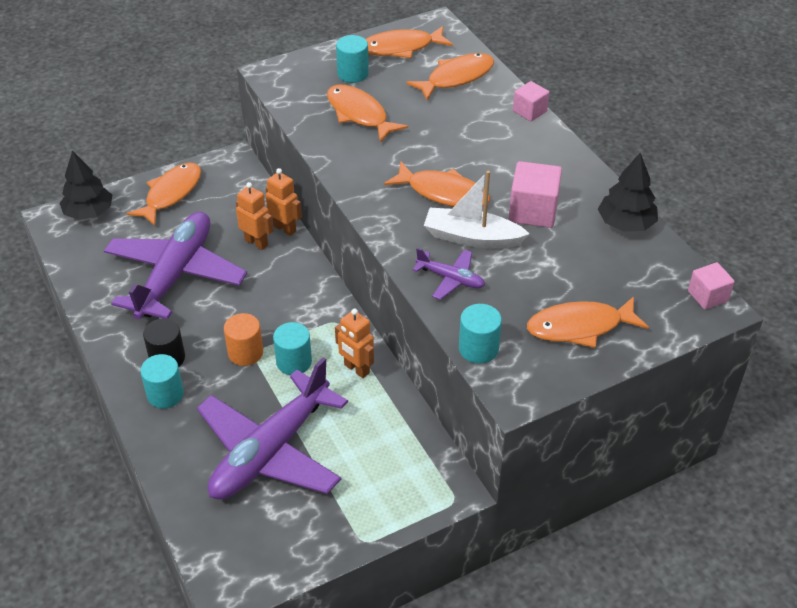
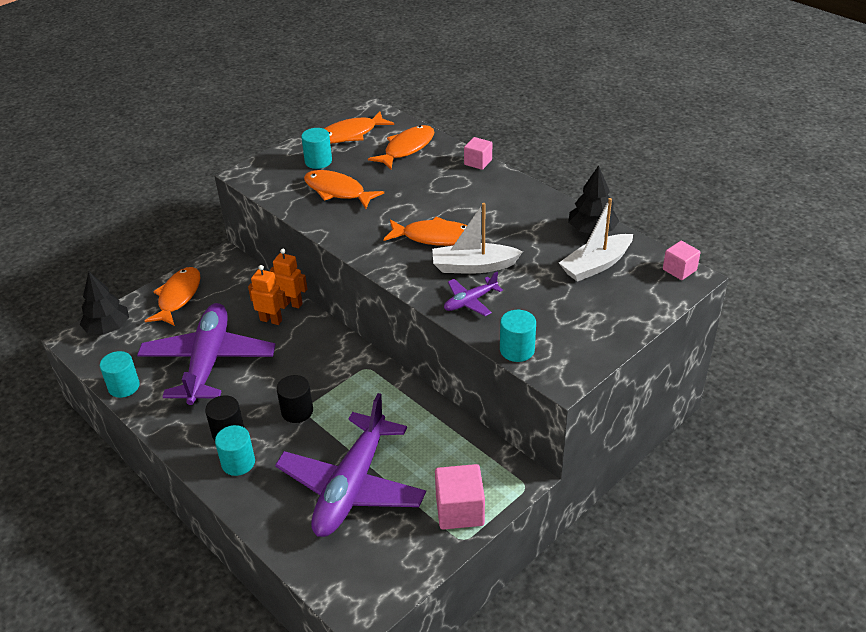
camera: 15 degrees left, 5 degrees down
orange cylinder [224,313,263,366] -> black cylinder [277,375,313,423]
turquoise cylinder [273,322,312,375] -> turquoise cylinder moved to [100,351,140,398]
orange robot [335,309,374,378] -> none
purple plane [413,248,485,300] -> purple plane turned 135 degrees clockwise [444,272,503,316]
pink cube [509,161,562,228] -> pink cube moved to [435,464,485,530]
orange fish [527,296,649,348] -> none
none -> white boat [559,198,633,282]

